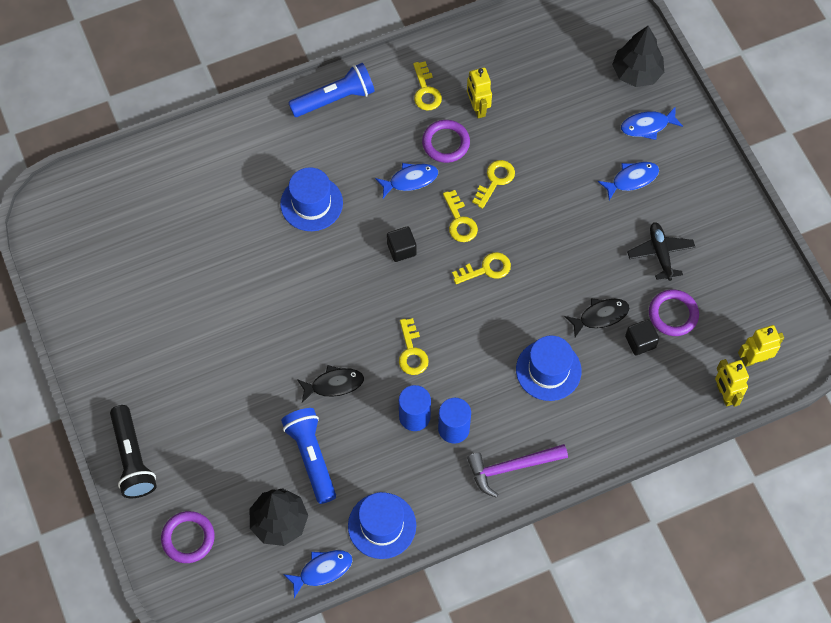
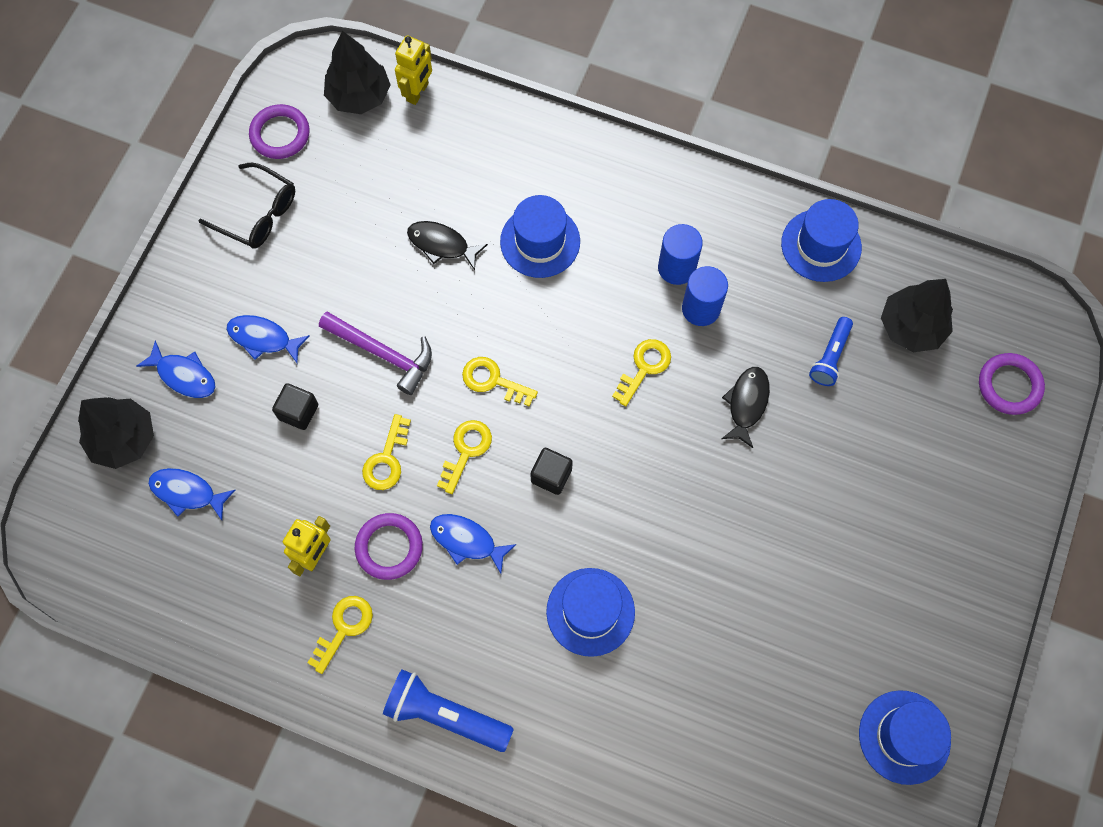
camera: 135 degrees left, 5 degrees up
black flashlight [110,405,157,498] -> none
blue flashlight [281,408,336,504] -> blue flashlight [809,317,853,386], size x0.63
blue fish [283,550,353,598] -> blue fish moved to [148,468,235,520]
black fish [297,365,364,403] -> black fish turned 75 degrees clockwise [722,367,770,448]
purple hammer [467,444,568,498] -> purple hammer moved to [319,311,432,395]
yellow key [472,160,515,209] -> yellow key turned 60 degrees counterclockwise [362,414,411,490]
black cube [625,319,659,355] -> black cube moved to [272,383,318,430]
black plane [627,222,695,281] -> none
purple ring [649,289,699,336] -> purple ring moved to [249,104,310,159]
yellow robot [738,325,784,367] -> black tree [324,31,391,114]
none -> black glasses [198,163,295,249]
none -> blue hat [859,690,951,785]

